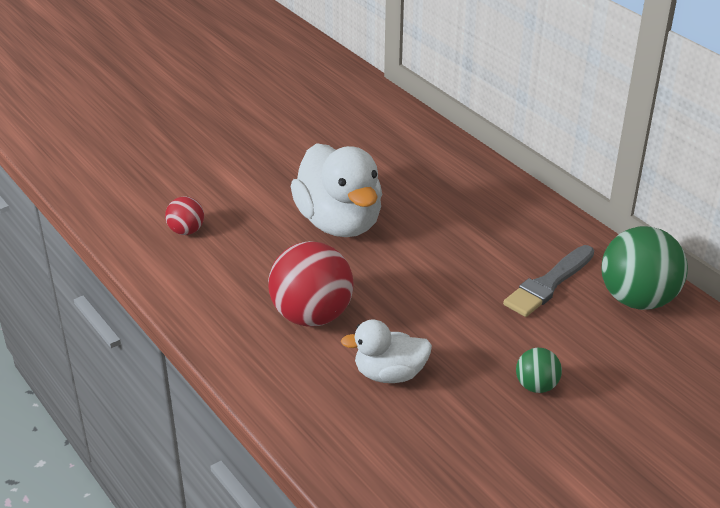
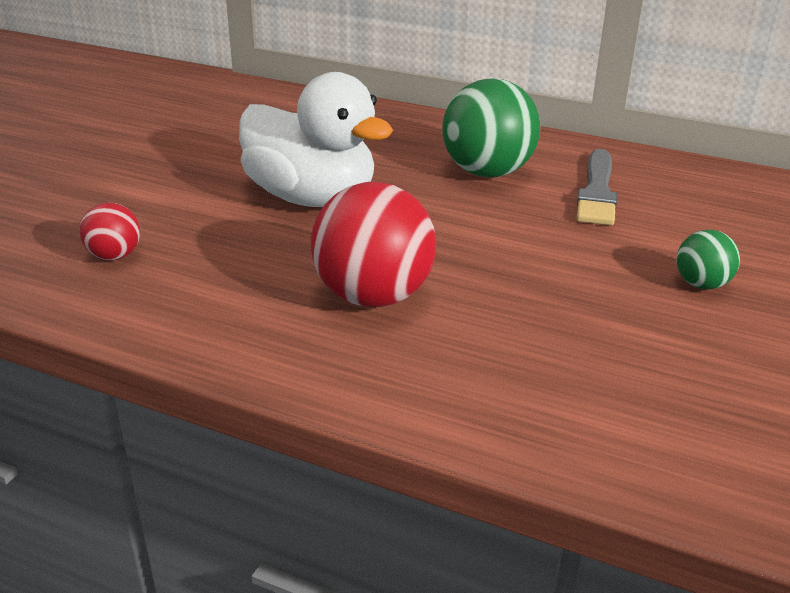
camera: 30 degrees left, 5 degrees down
white duck [341,319,432,383] -> none
green ball [602,226,688,310] -> green ball moved to [442,78,540,177]

